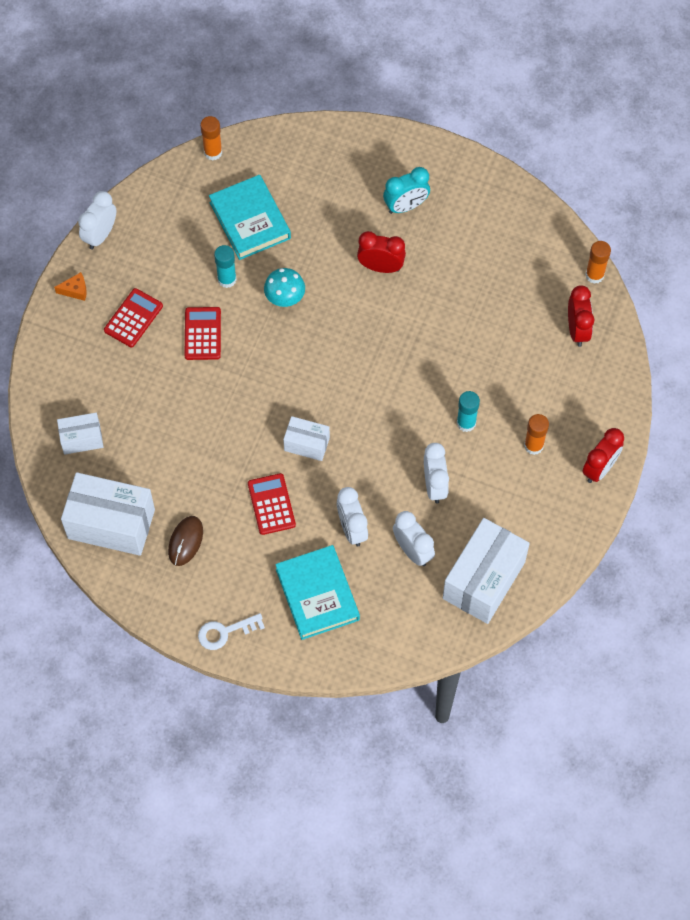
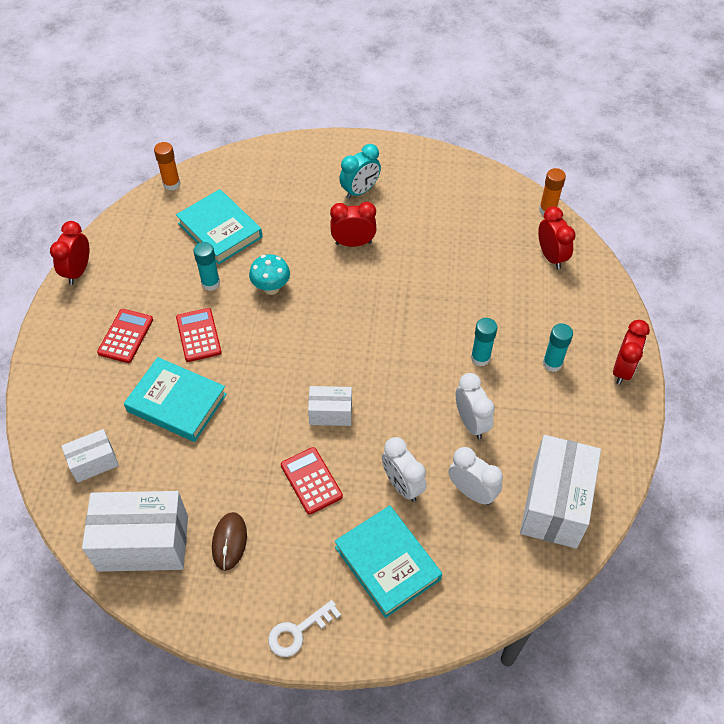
camera: 15 degrees left, 10 degrees down
orange cheese [54,272,87,301] -> none
white clock [78,191,116,249] -> red clock [50,221,89,285]
orange glue stick [524,414,549,455] -> turquoise glue stick [543,323,573,372]
none -> turquoise book [124,357,227,442]

